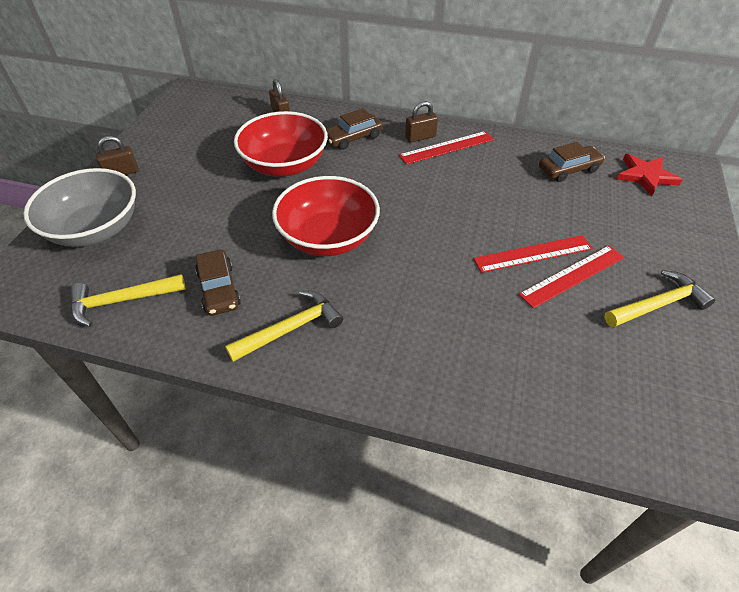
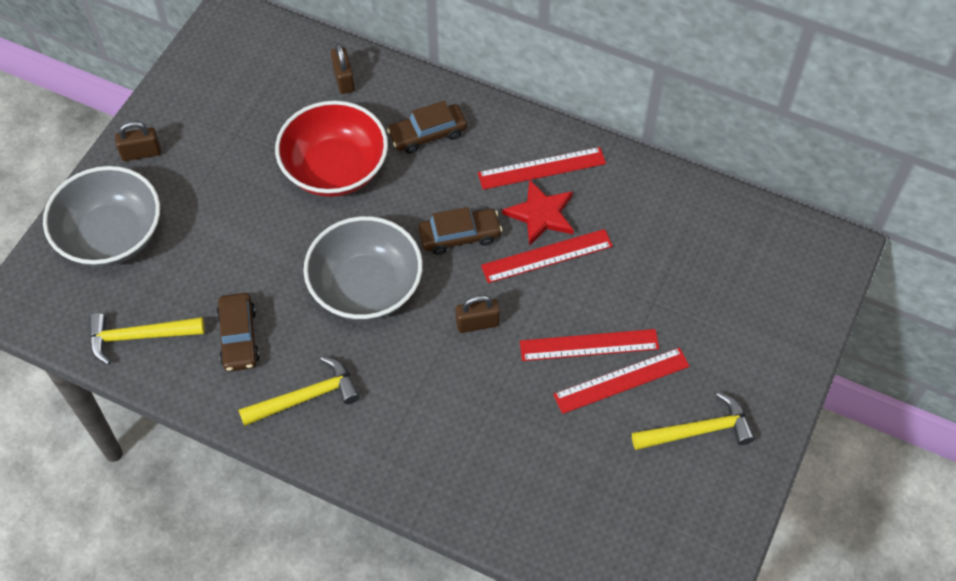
camera: 10 degrees right, 10 degrees up
red bowl [272,176,380,256] -> grey bowl [303,216,423,321]
brown padlock [405,101,438,142] -> brown padlock moved to [456,295,500,333]
brown car [539,142,605,182] -> brown car moved to [419,207,502,255]
red star [616,154,682,196] -> red star moved to [502,179,574,246]
none -> red ruler [481,229,613,283]

